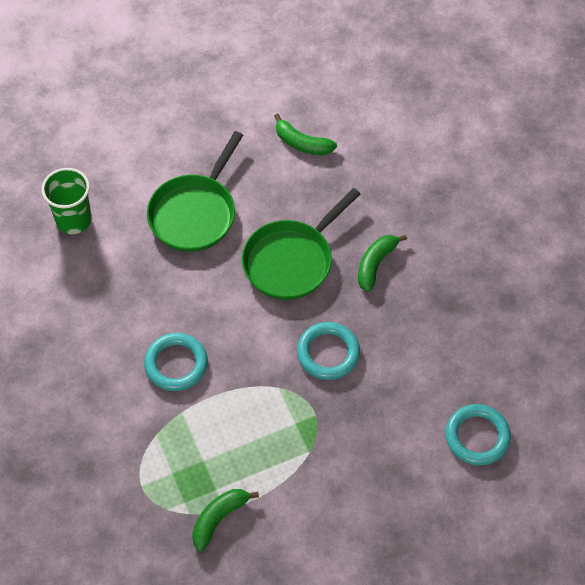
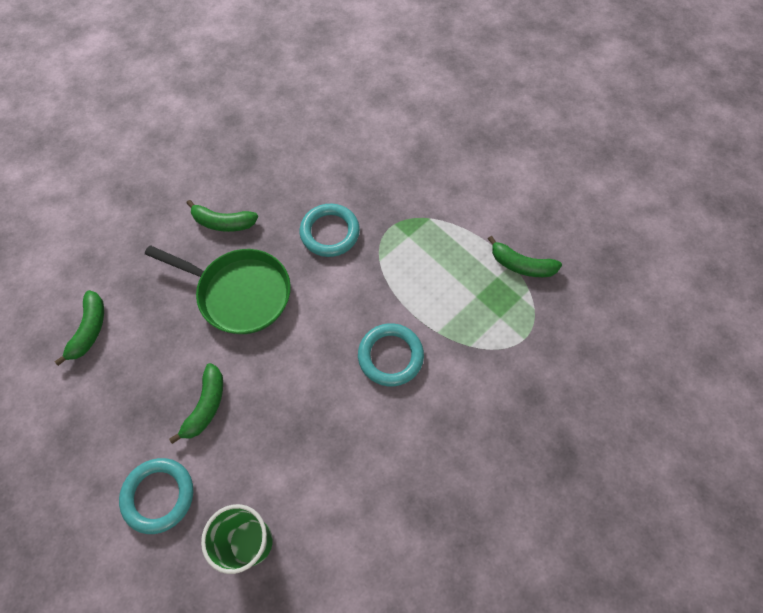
camera: 110 degrees left, 5 degrees up
green pan [147,131,243,252] -> green banana [169,363,223,444]
turquoise ring [445,404,511,465] -> turquoise ring moved to [119,458,193,534]

